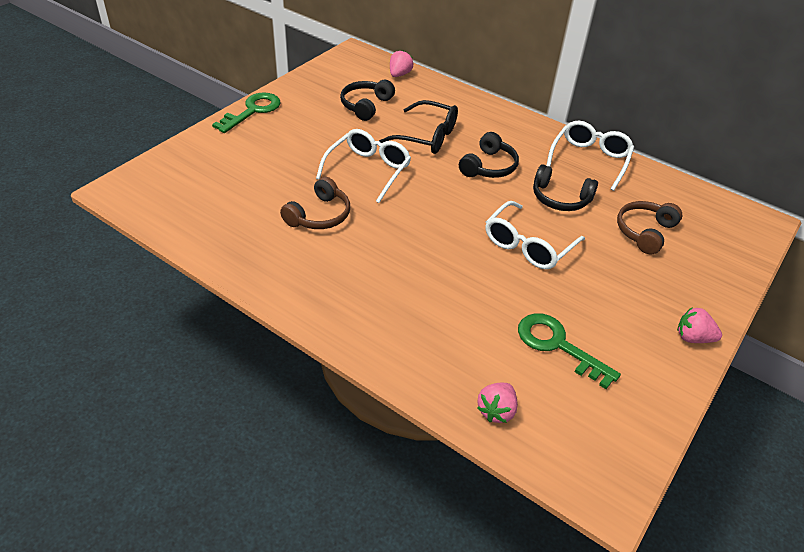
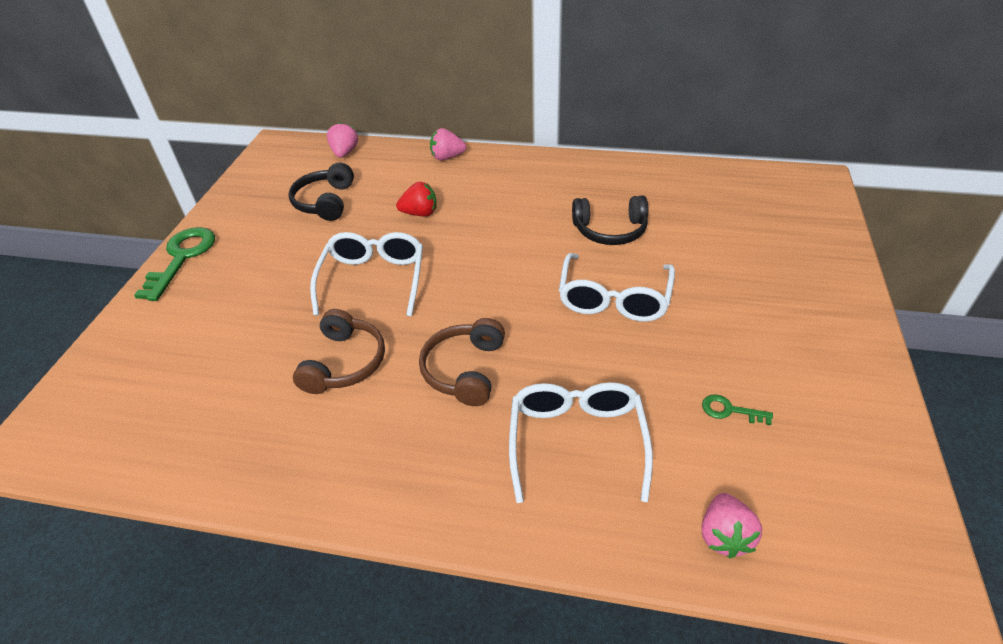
camera: 20 degrees left, 0 degrees up
black glasses [379,100,458,154] -> red strawberry [396,182,436,216]
black headphones [459,132,519,178] -> none
green key [518,313,621,389] -> green key [702,394,773,425], size x0.47
white glasses [546,121,634,191] -> white glasses moved to [509,382,653,503]
brown headphones [617,201,682,255] -> brown headphones moved to [419,318,505,406]
pink strawberry [677,307,722,343] -> pink strawberry moved to [430,128,466,160]

